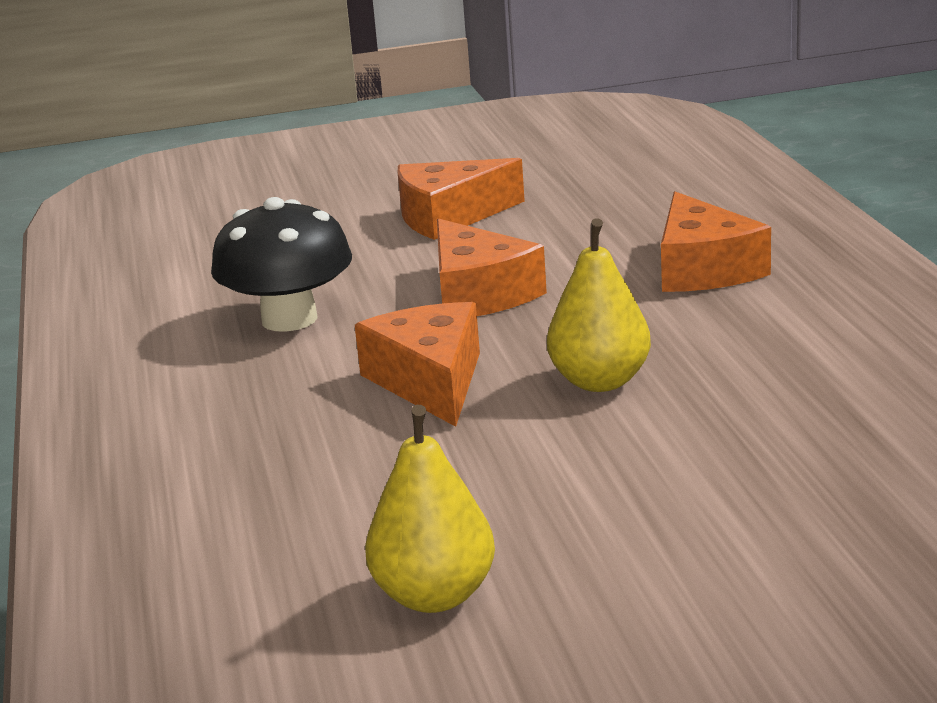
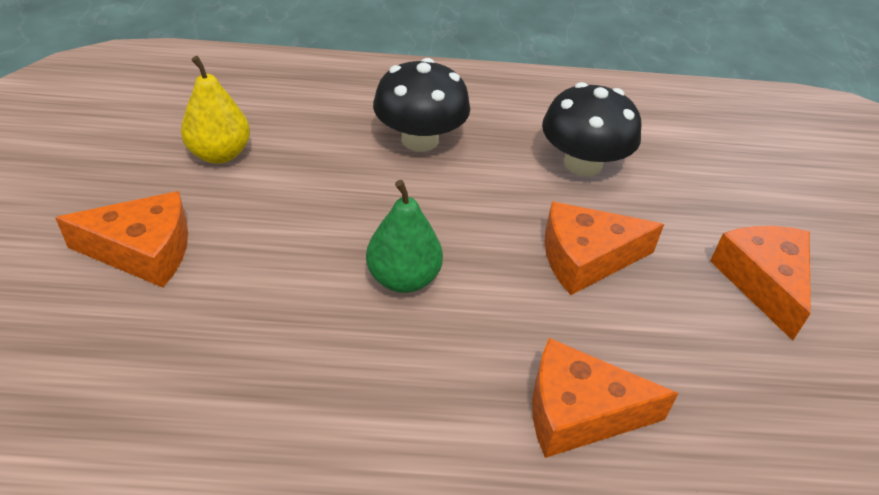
camera: 100 degrees right, 20 degrees up
orange cheese [355,302,480,427] -> orange cheese moved to [55,191,188,288]
yellow pear [547,218,651,392] -> green pear [366,180,443,293]
none -> black mushroom [373,58,470,152]

